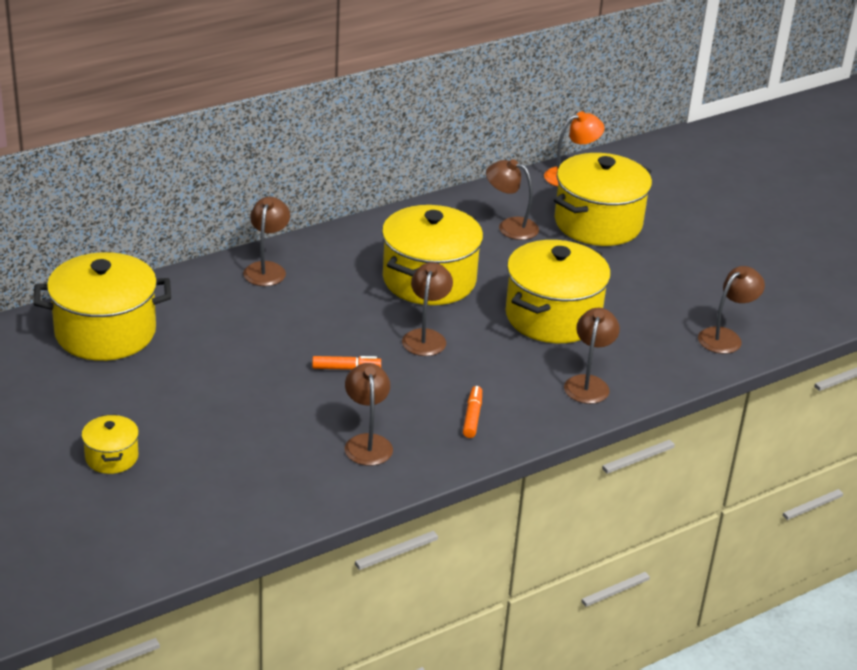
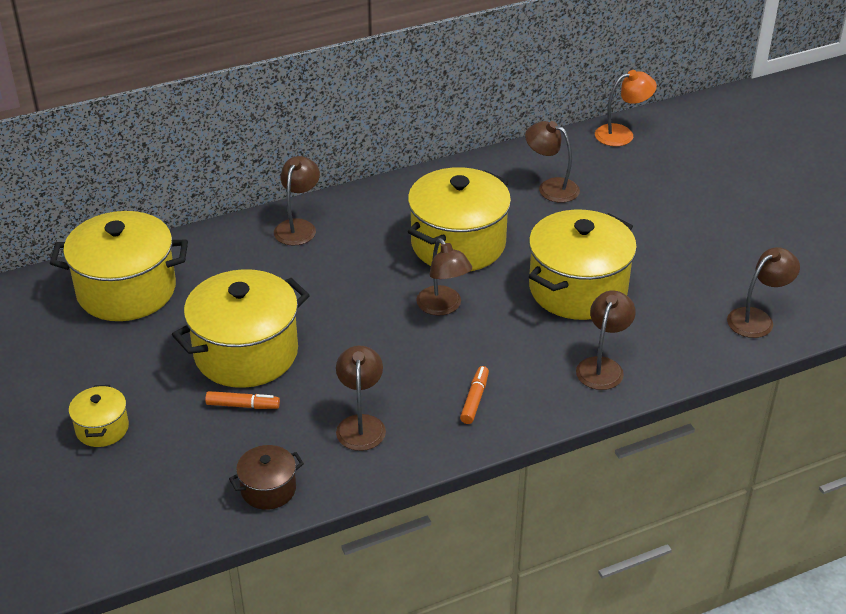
camera: 10 degrees right, 5 degrees up
orange marker [312,356,381,370] -> orange marker moved to [205,391,280,409]
brown lamp [402,262,453,356] -> brown lamp turned 135 degrees clockwise [416,238,472,315]
yellow pot [554,153,652,246] -> yellow pot moved to [172,269,310,388]
none -> brown pot [229,445,304,510]

